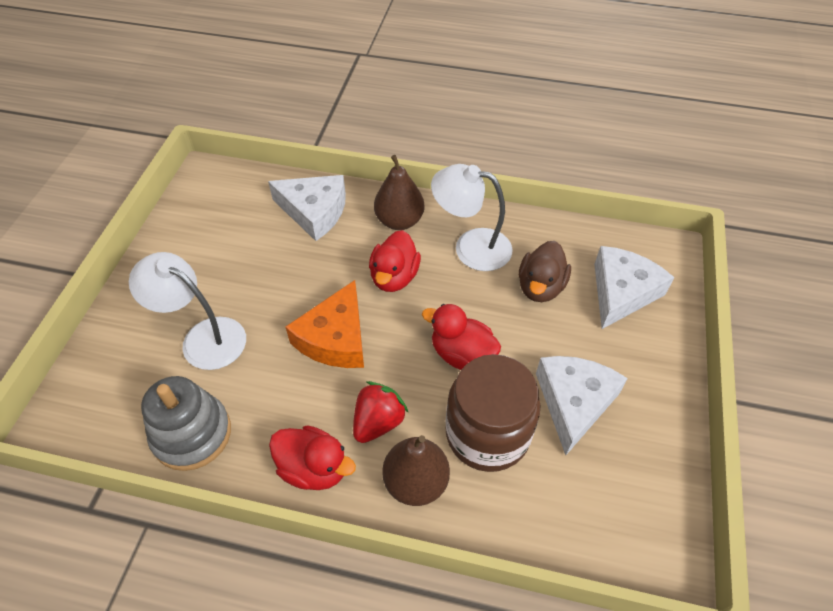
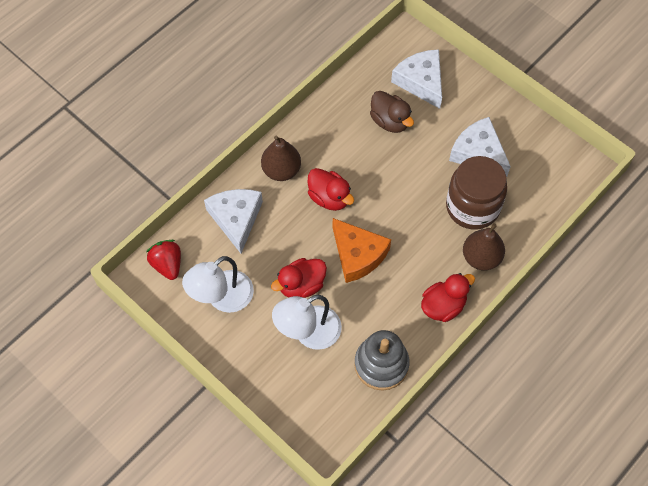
camera: 60 degrees left, 10 degrees up
white cheese [268,175,346,241] -> white cheese turned 60 degrees counterclockwise [204,189,263,253]
red strawberry [353,381,409,443] -> red strawberry moved to [146,240,181,280]
red duck [422,304,501,370] -> red duck moved to [271,258,327,298]
white lamp [431,164,513,271] -> white lamp moved to [182,256,254,313]

